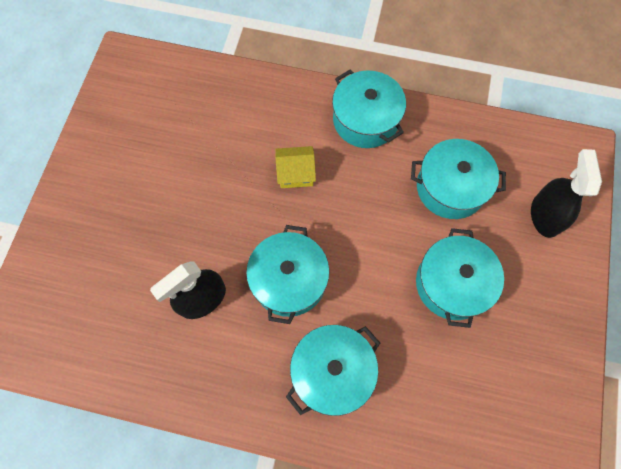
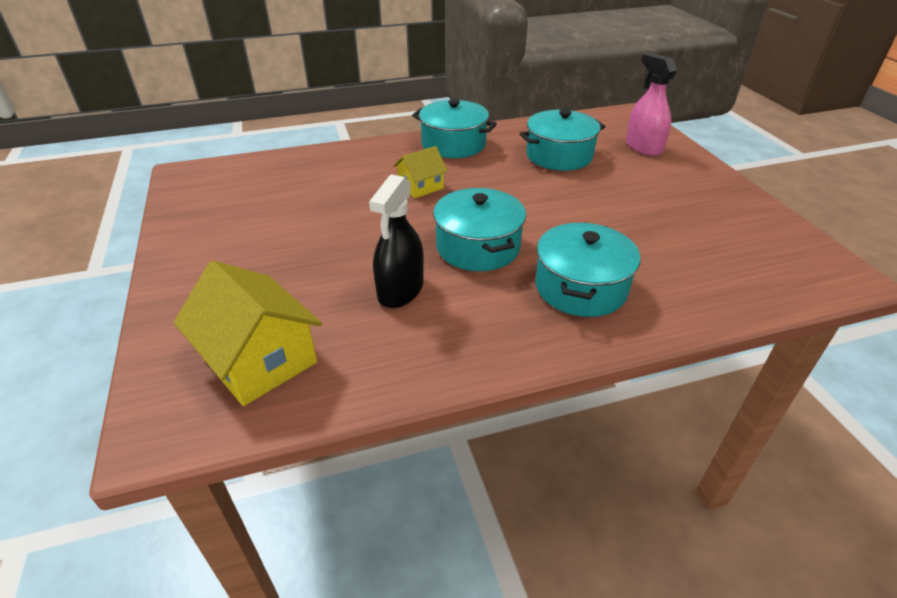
camera: 30 degrees left, 30 degrees down
turquoise pot [416,228,504,328] -> none
black spray bottle [531,149,602,238] -> pink spray bottle [626,53,677,156]
none -> yellow house [174,261,322,406]

